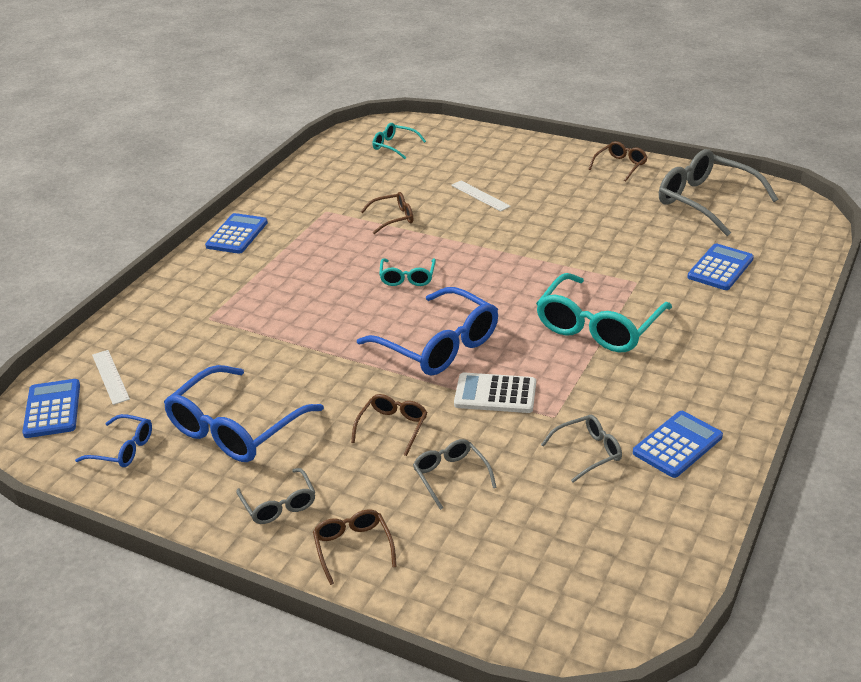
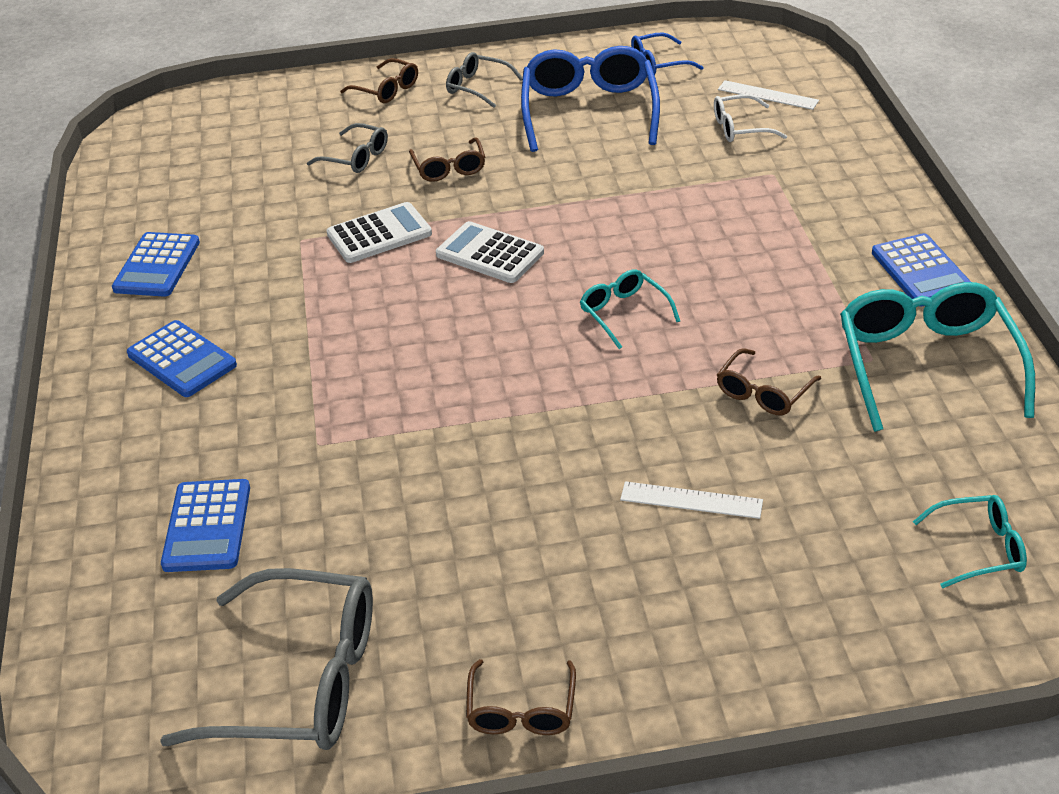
camera: 145 degrees right, 5 degrees up
blue calculator [22,379,80,438] -> blue calculator moved to [127,320,237,397]
blue glasses [357,287,498,376] -> white calculator [436,221,544,283]
turquoise glasses [536,273,672,352] -> turquoise glasses moved to [840,282,1035,432]
grey glasses [541,415,622,483] -> none
none -> white glasses [714,94,787,142]

